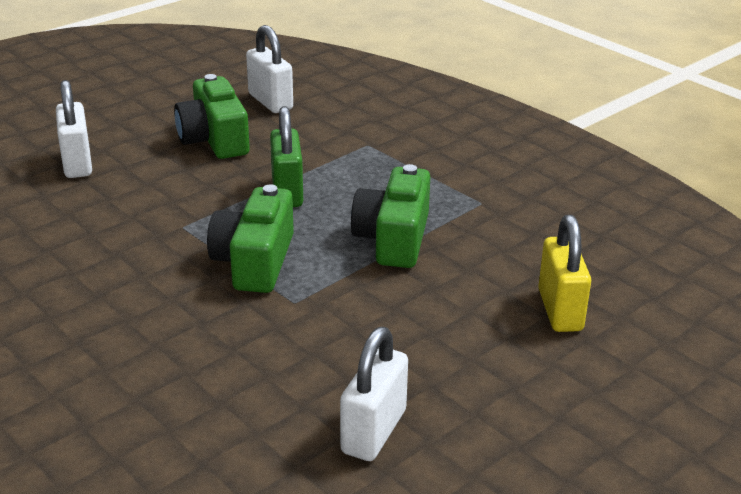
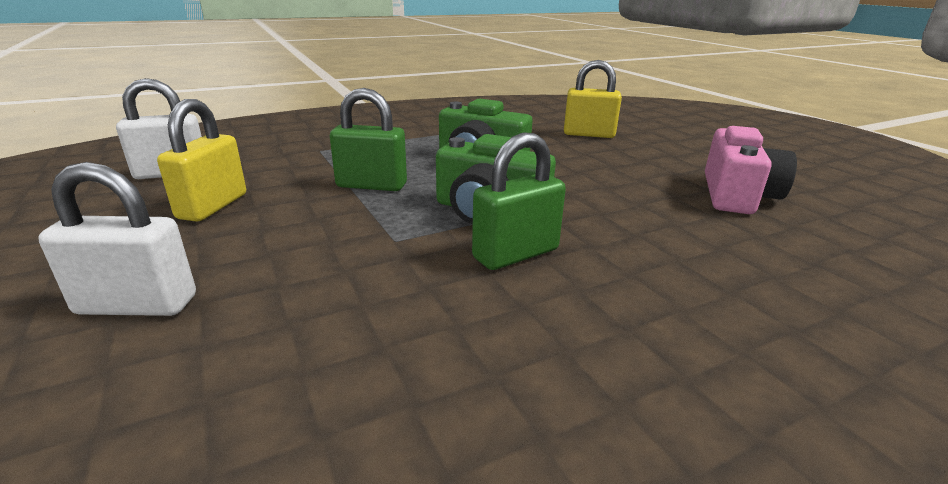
camera: 75 degrees left, 5 degrees down
green camera [174,74,250,159] -> yellow padlock [157,99,246,222]
white padlock [340,327,408,461] -> pink camera [705,126,797,214]
none -> green padlock [472,132,566,270]

